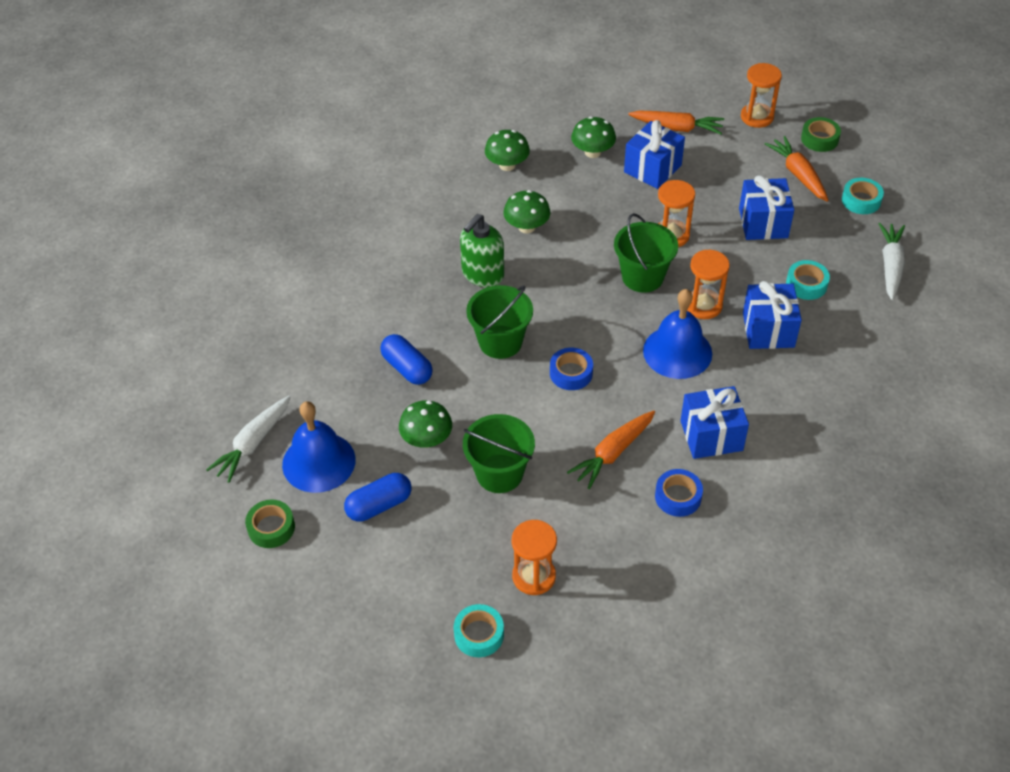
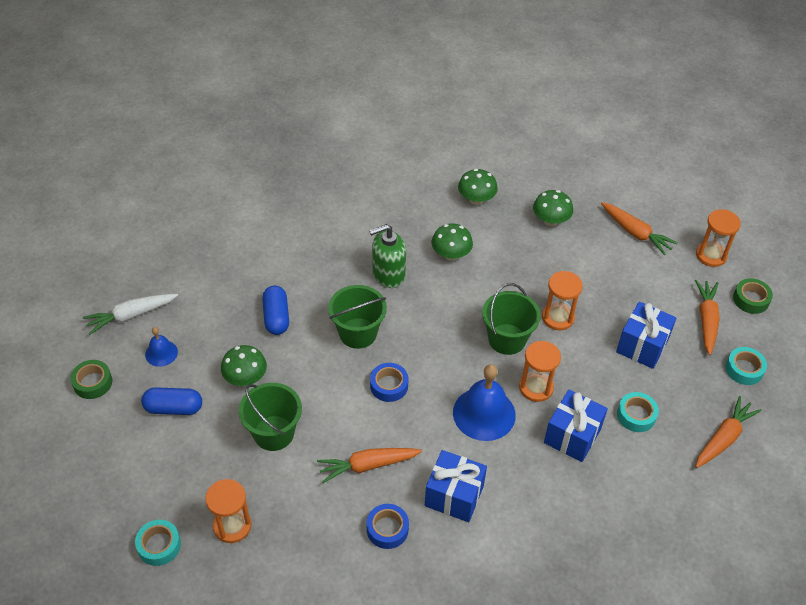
camera: 30 degrees right, 0 degrees up
blue bell [282,401,356,493] -> blue bell [145,327,178,367], size x0.53
blue gift [624,120,685,189] -> none
white carrot [878,223,905,300] -> orange carrot [695,396,762,468]

